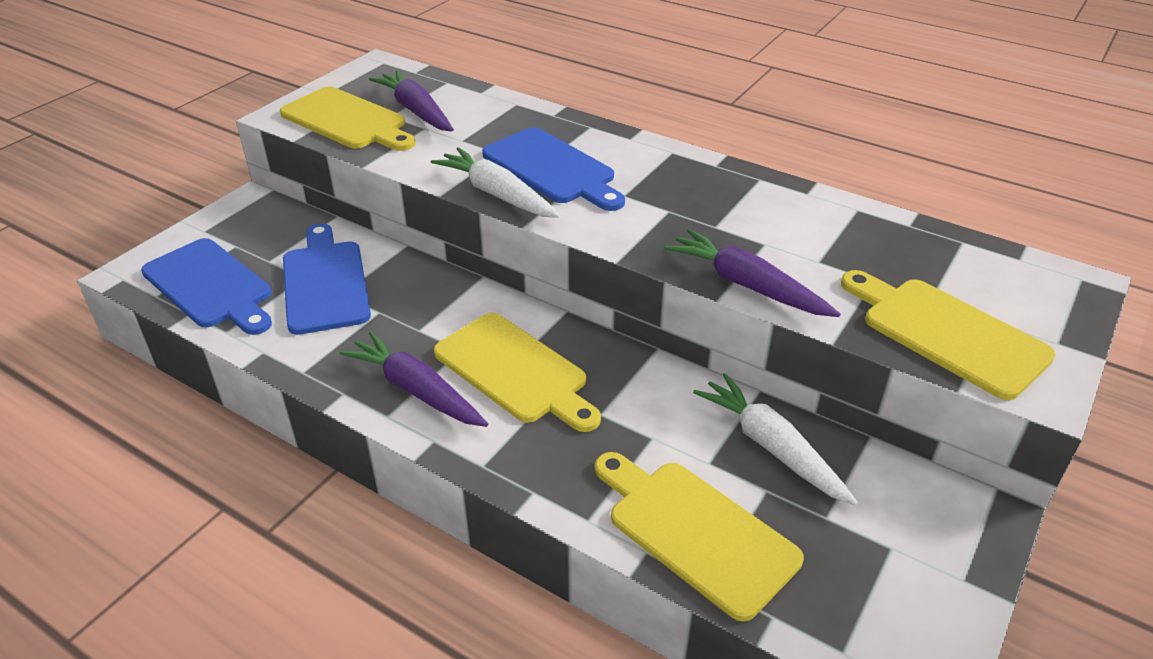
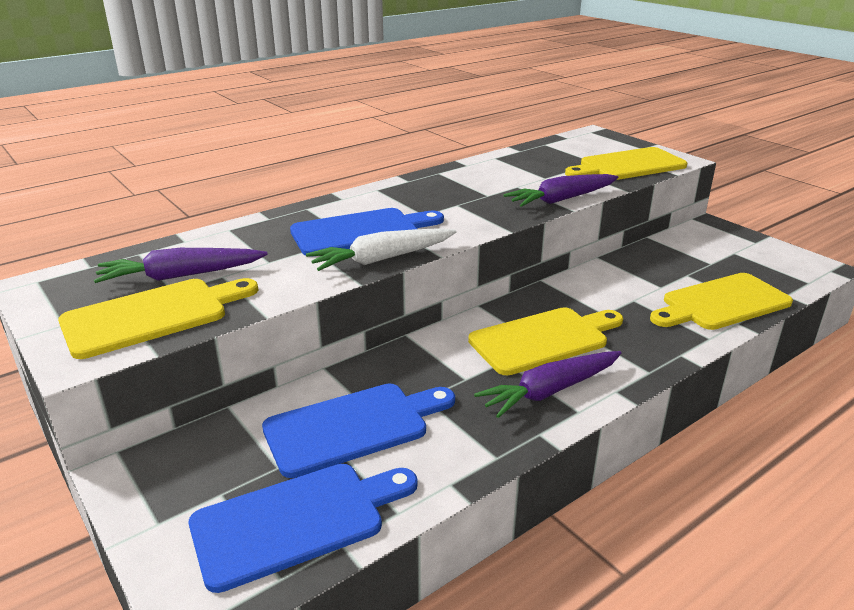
camera: 70 degrees left, 10 degrees down
blue cutting board [283,223,371,335] -> blue cutting board turned 150 degrees clockwise [262,384,455,478]
white carrot [693,373,858,506] -> none

